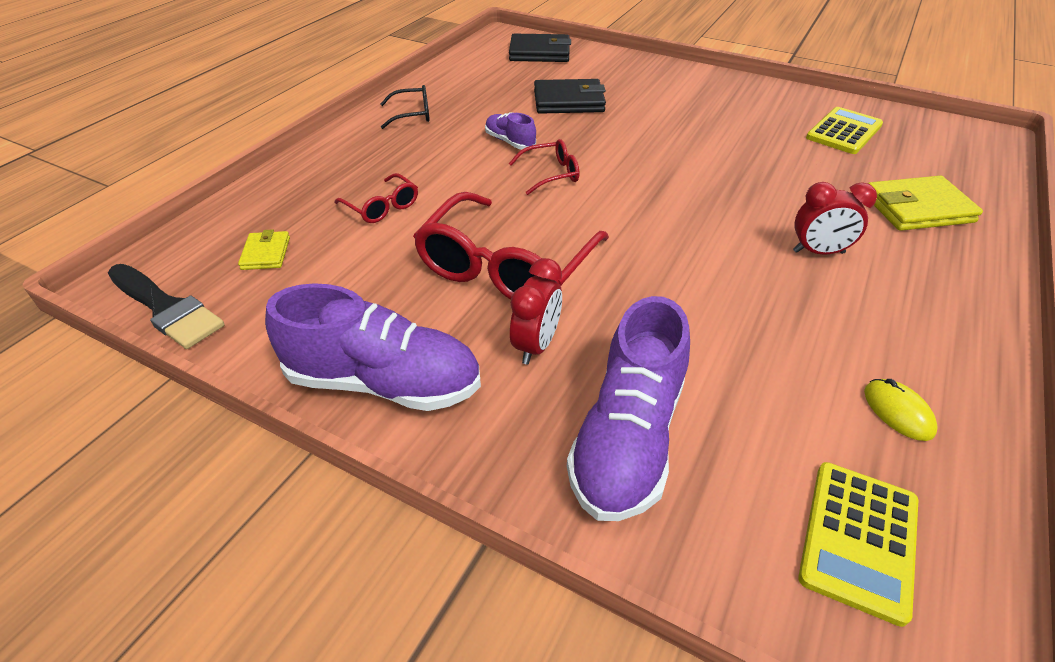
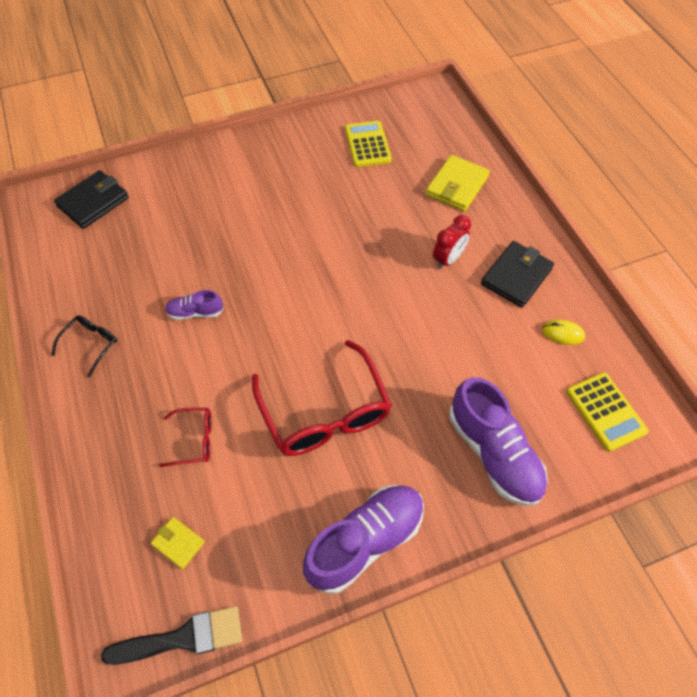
camera: 50 degrees left, 15 degrees up
red glasses [509,139,579,195] -> none
red clock [510,258,562,365] -> none
black wallet [534,79,606,114] -> black wallet moved to [481,241,554,308]

